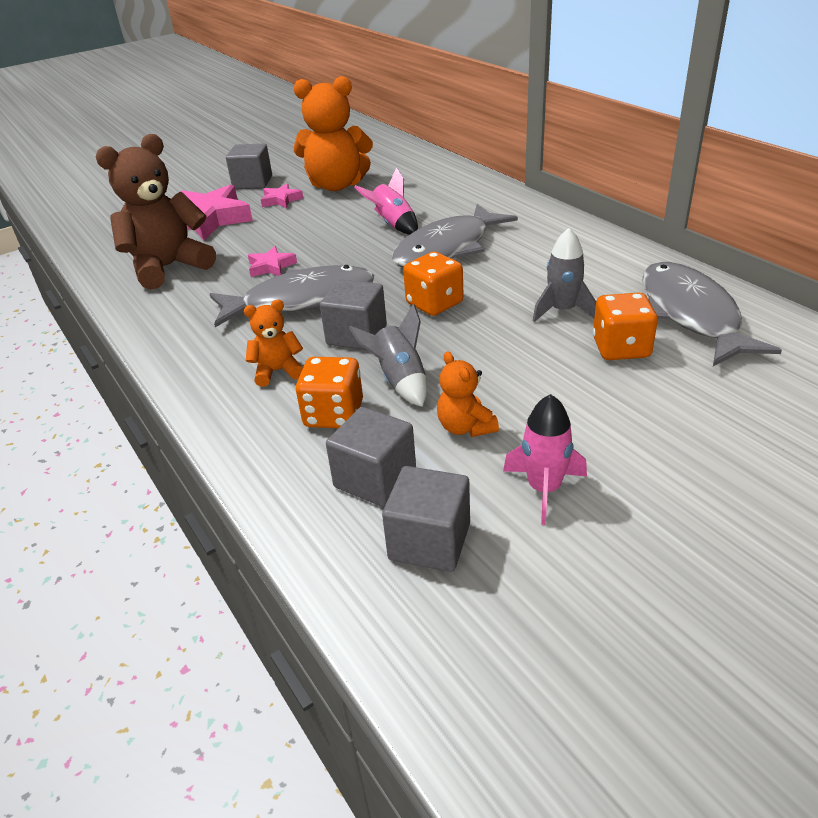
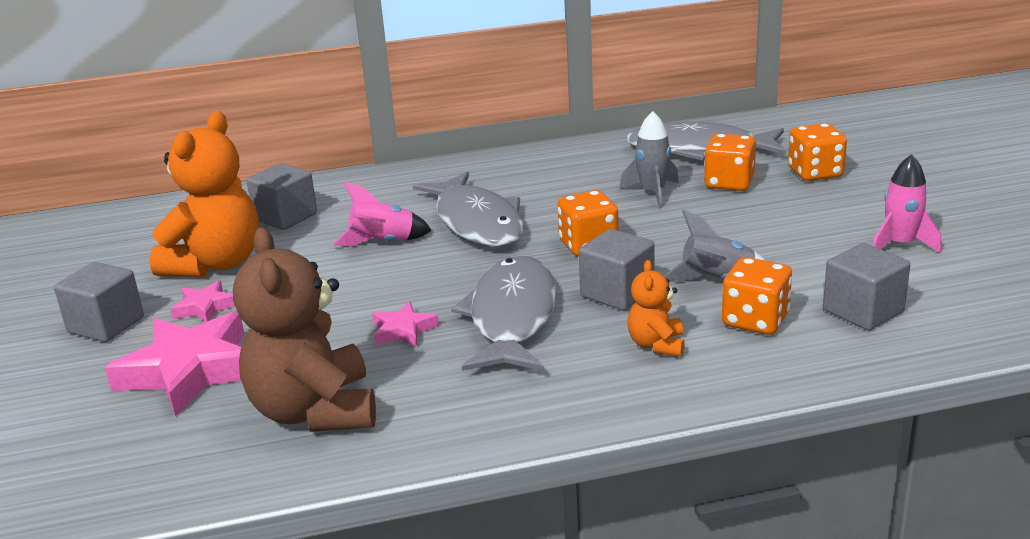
camera: 70 degrees left, 10 degrees down
grey cube [382,466,470,572] -> grey cube moved to [246,163,317,230]
orange teddy bear [437,351,499,437] -> none
none -> orange dice [788,123,847,181]

